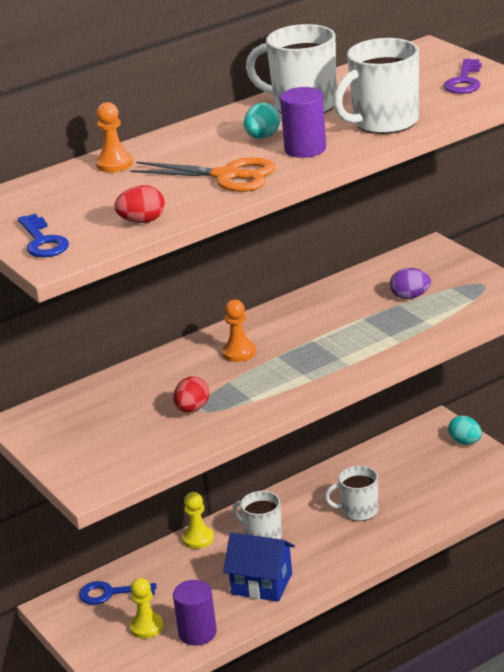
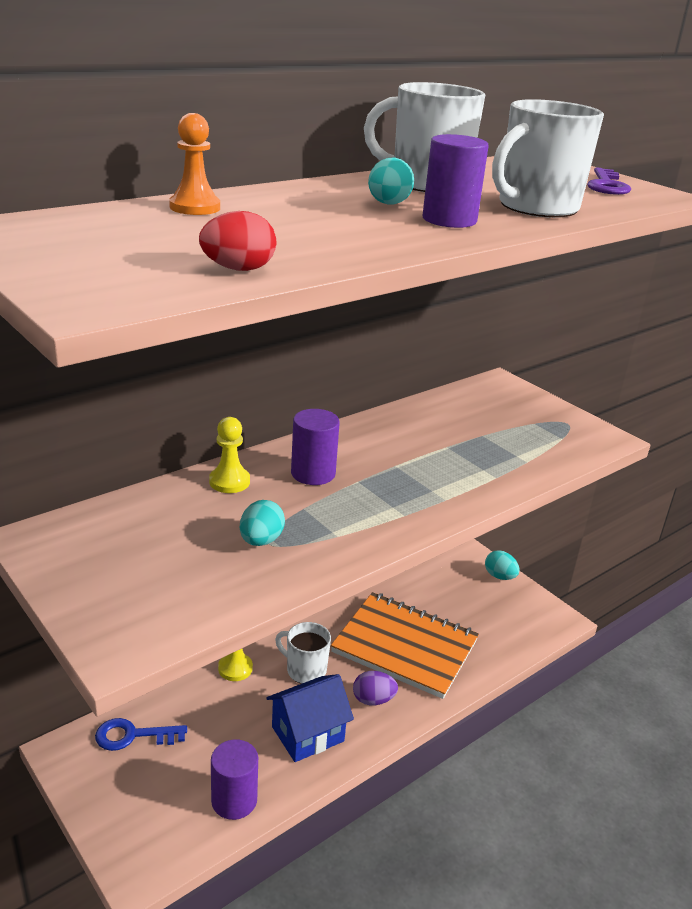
camera: 10 degrees left, 0 degrees up
blue key [18,214,69,258] -> none
yellow pawn [129,578,163,639] -> yellow pawn moved to [209,417,250,493]
orange scissors [130,157,276,192] -> none
red egg [173,376,209,413] -> turquoise egg [240,500,285,546]
orange pawn [222,299,256,362] -> purple cylinder [291,409,340,485]
blue house [223,532,295,602] -> blue house turned 45 degrees counterclockwise [266,674,354,762]
white mug [324,466,378,521] -> orange notebook [331,592,479,699]
purple egg [390,268,431,299] -> purple egg moved to [353,671,398,705]

